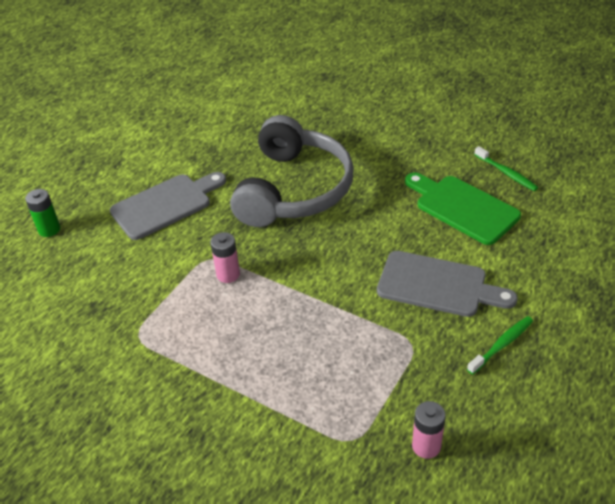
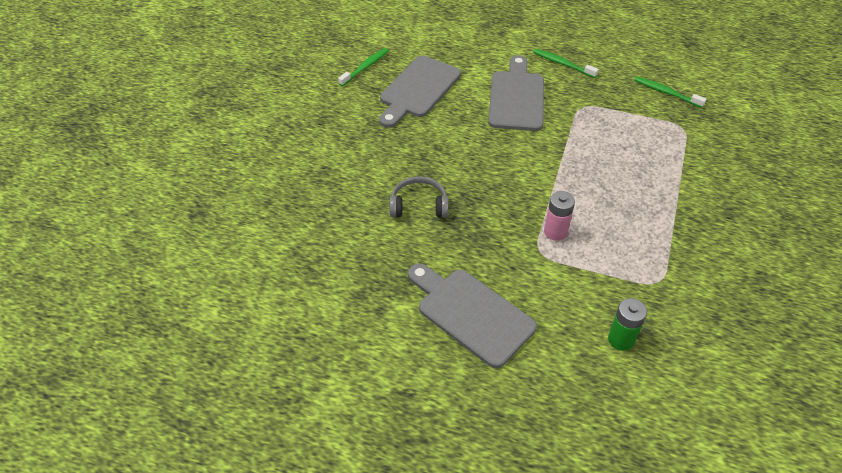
camera: 105 degrees left, 5 degrees up
green battery [25,189,60,237] -> green battery moved to [608,298,647,351]
grey headphones [230,115,354,227] -> grey headphones [389,176,449,218], size x0.43
green cutting board [405,173,521,245] -> grey cutting board [379,56,461,128]
pink battery [412,401,446,459] -> green toothbrush [634,77,707,108]

